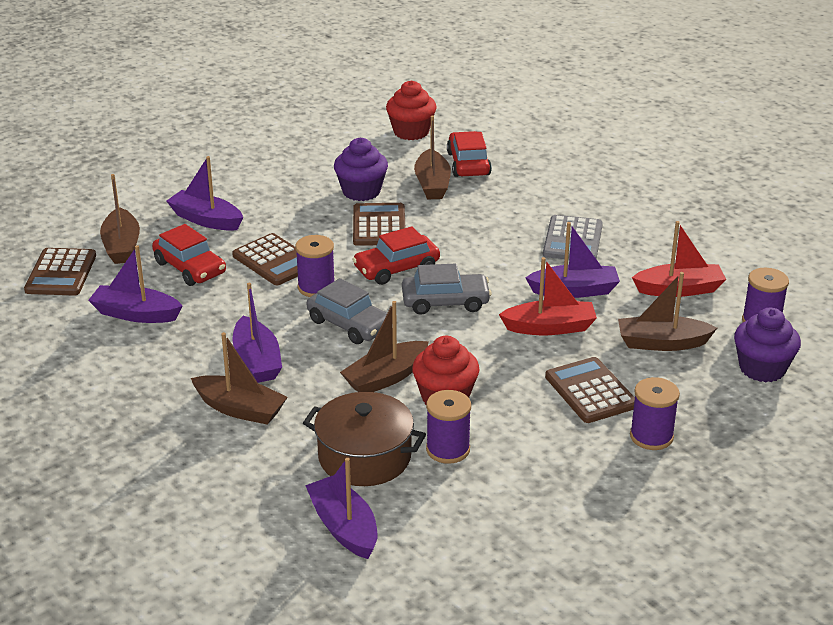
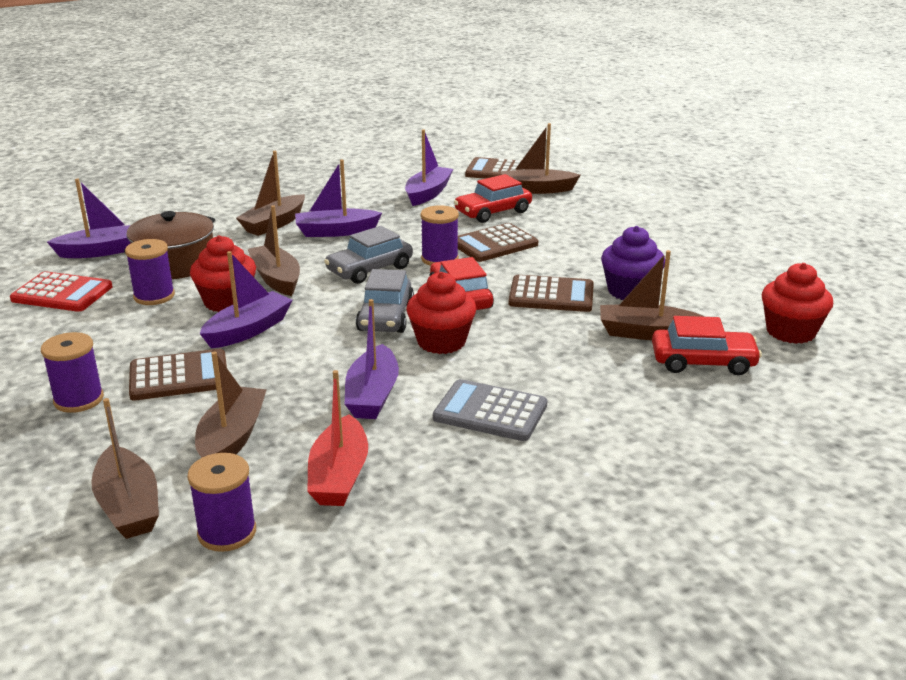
camera: 100 degrees right, 5 degrees down
purple boat [167,156,243,231] -> purple boat moved to [200,251,292,348]
red boat [499,257,597,335] -> none
purple cupcake [734,308,801,382] -> brown boat [91,398,159,539]
none -> red calculator [10,271,113,312]
none -> red cupcake [406,272,477,354]

